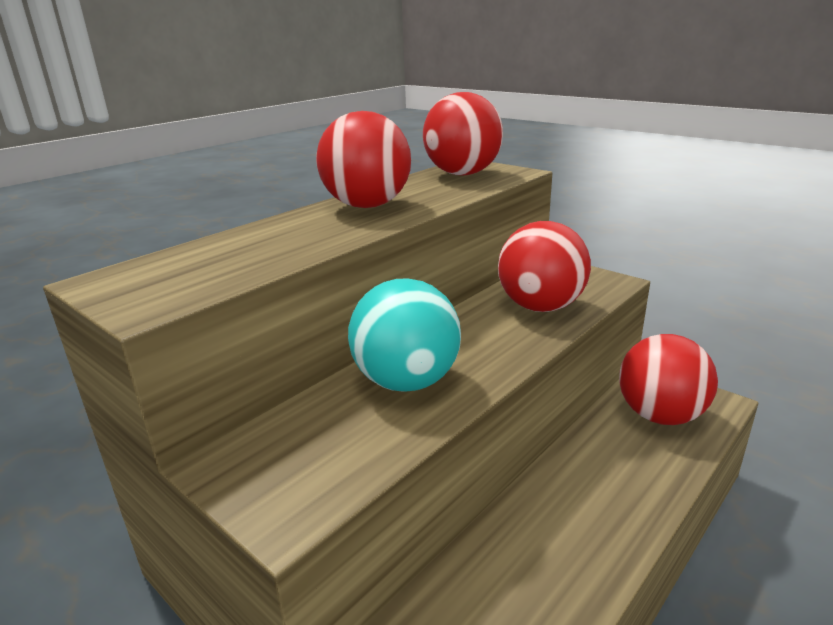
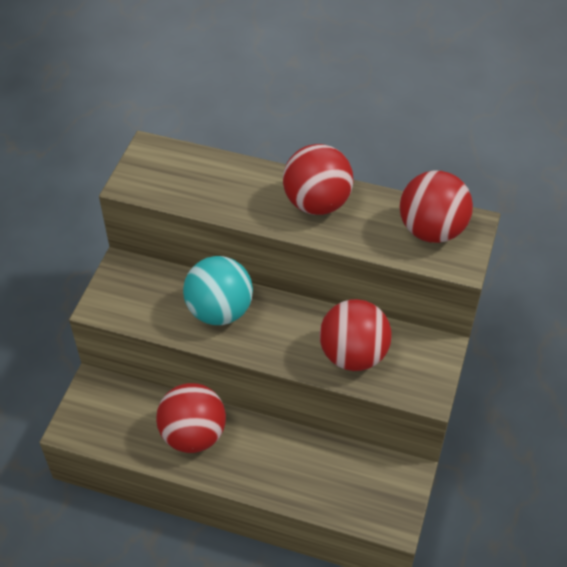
camera: 65 degrees right, 25 degrees up
red ball [619,334,718,425] -> red ball moved to [156,383,226,453]

